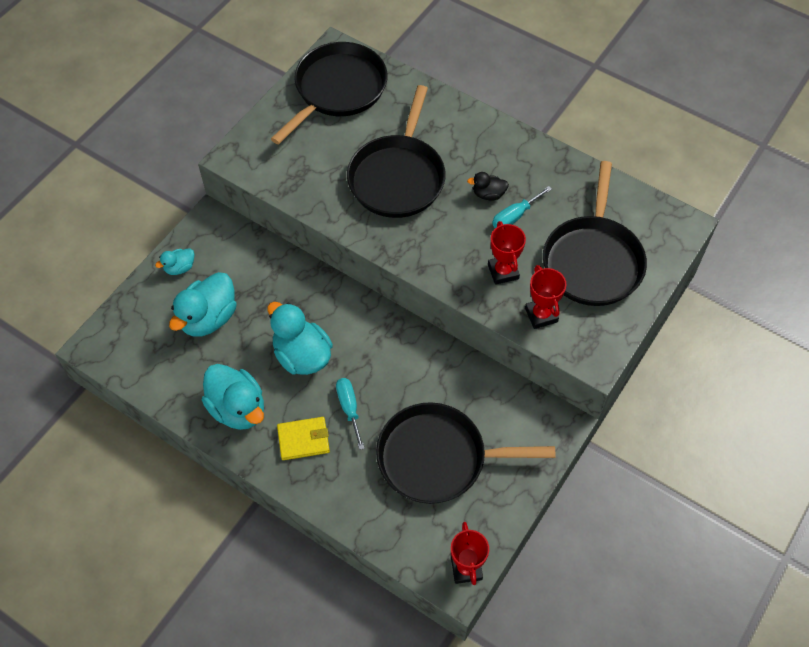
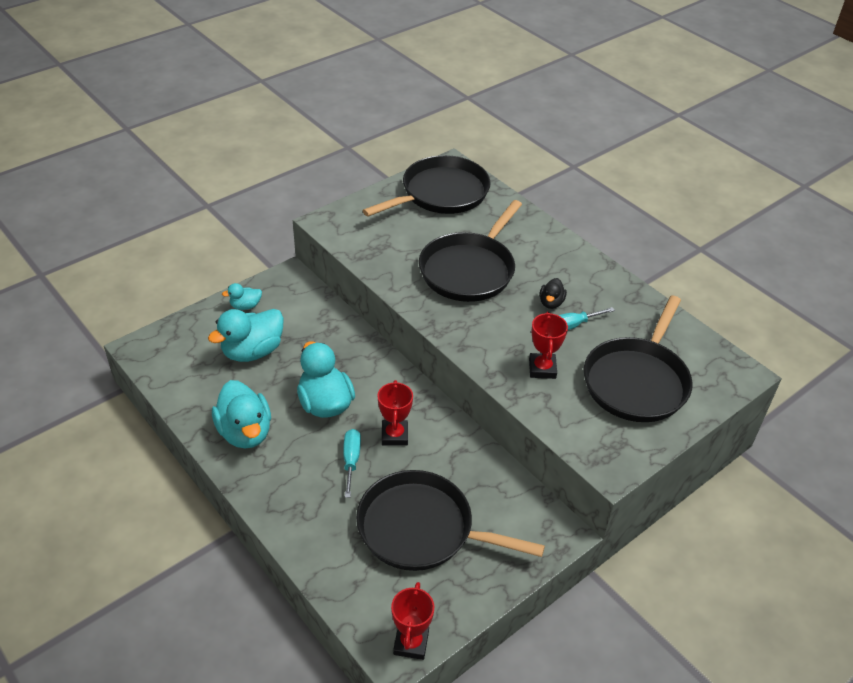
camera: 15 degrees right, 15 degrees down
yellow wallet [277,417,330,460] -> none
black duck [467,172,509,201] -> black duck turned 90 degrees counterclockwise [539,278,567,309]
red trophy [525,265,566,329] -> red trophy moved to [378,380,413,446]

